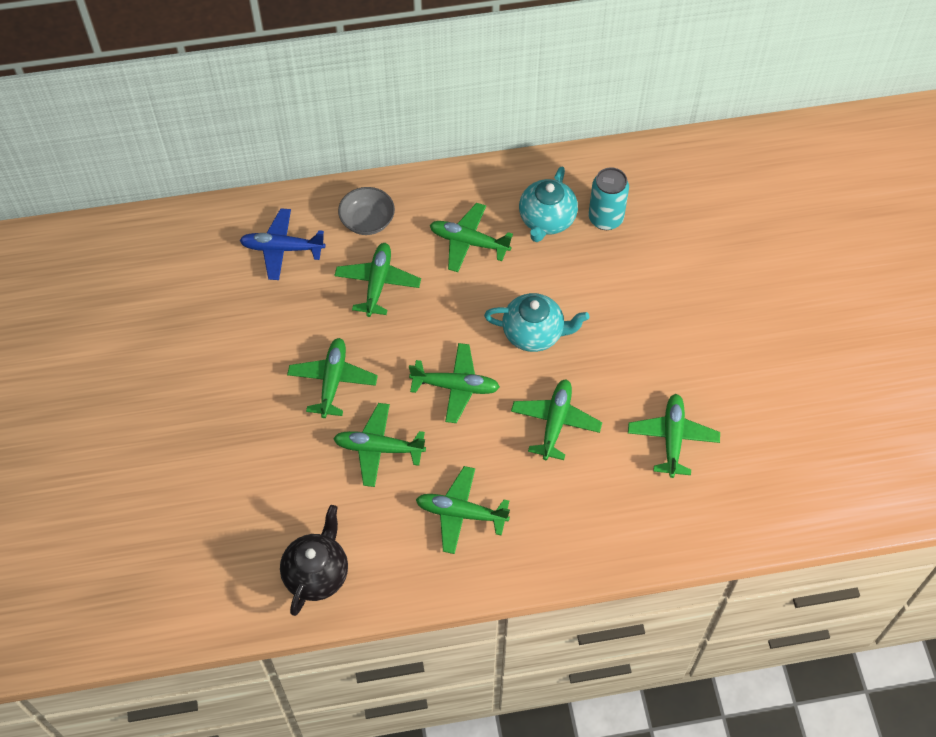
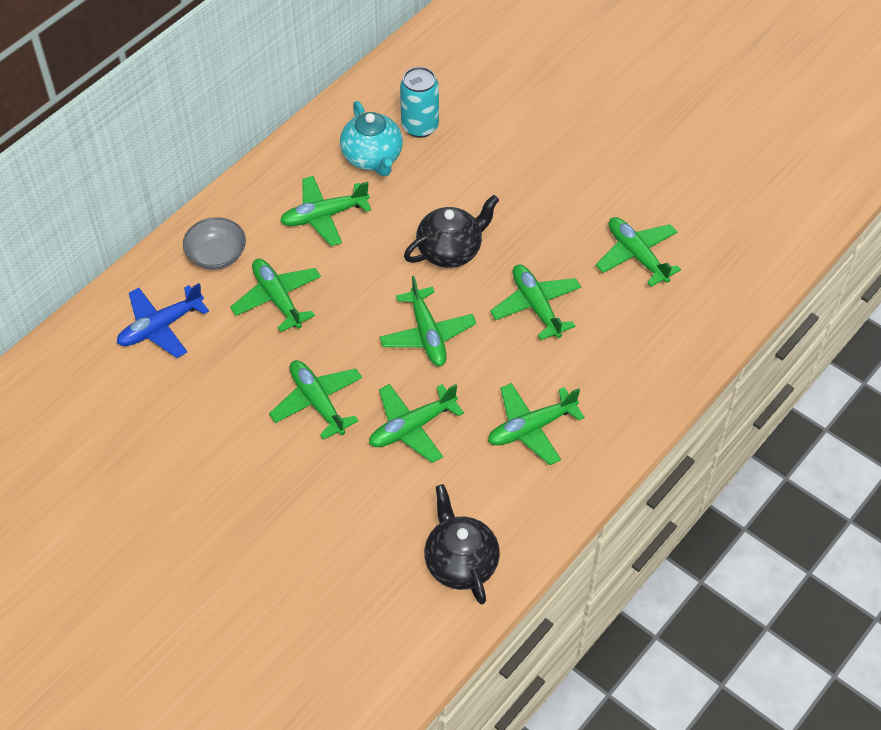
camera: 40 degrees left, 5 degrees down
green plane [409,343,500,423] -> green plane turned 105 degrees clockwise [380,276,476,366]
turquoise teapot [484,293,589,352] -> black teapot [404,195,499,268]

